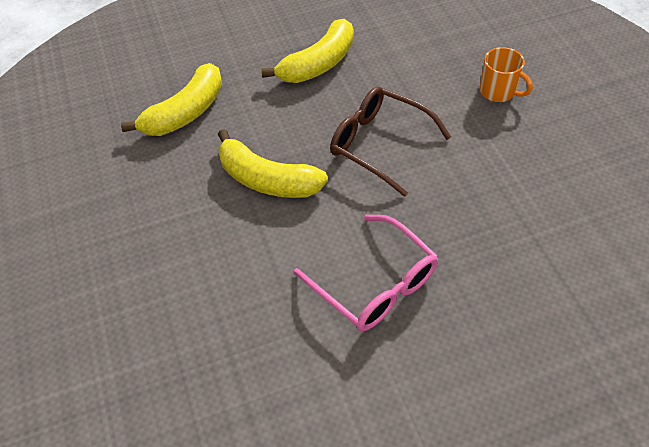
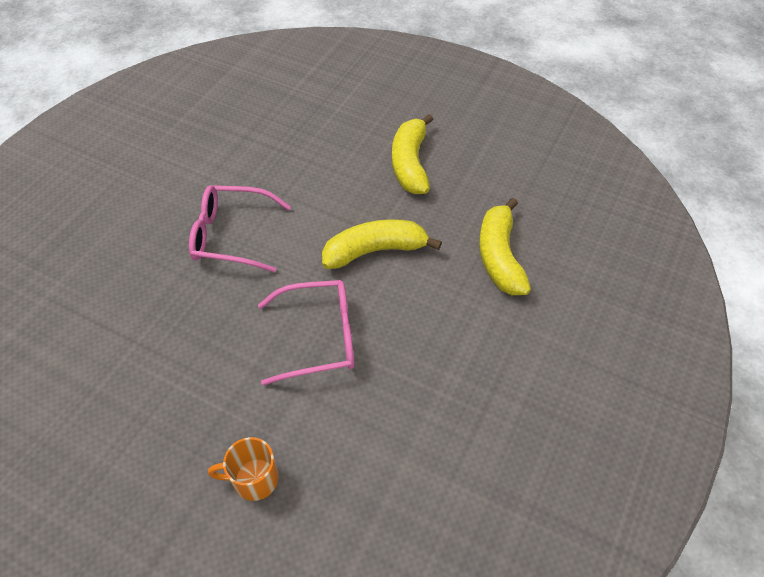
camera: 135 degrees right, 0 degrees up
yellow banana [261,19,354,83] -> yellow banana moved to [392,114,434,194]
brown glasses [330,87,451,197] -> pink glasses [258,280,355,385]

